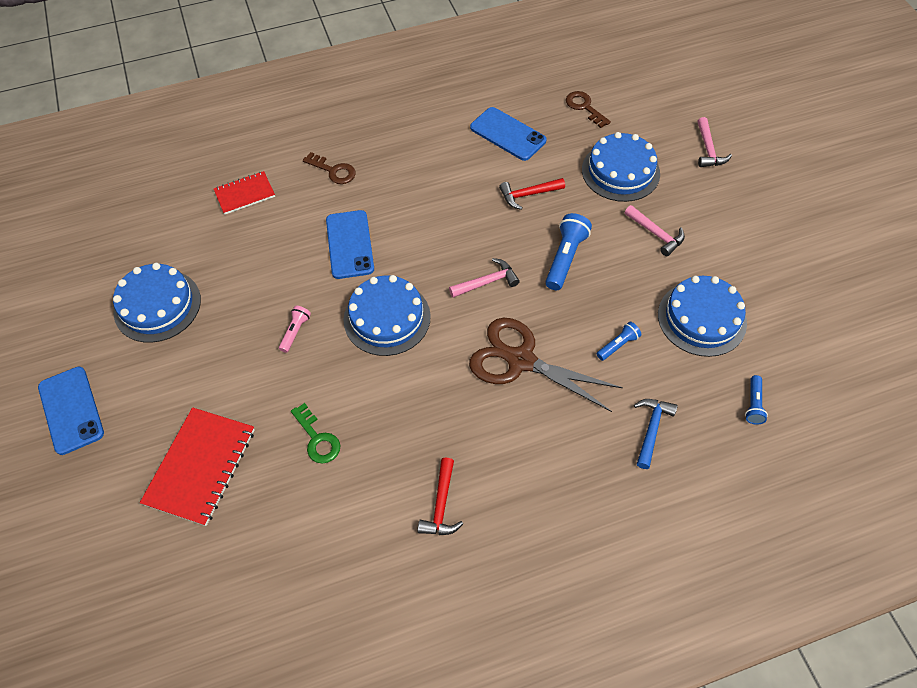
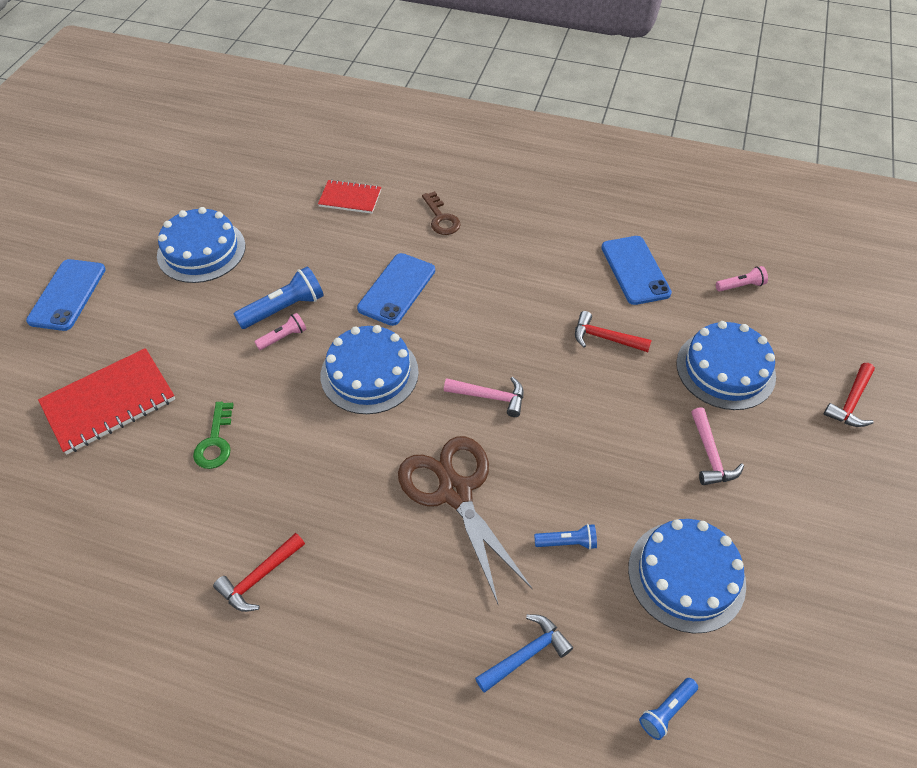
camera: 35 degrees right, 5 degrees down
blue flashlight [545,213,592,290] -> blue flashlight moved to [234,266,324,329]
brown key [566,91,611,128] -> pink flashlight [716,266,768,291]
pink hammer [697,117,732,167] -> red hammer [824,363,875,427]

